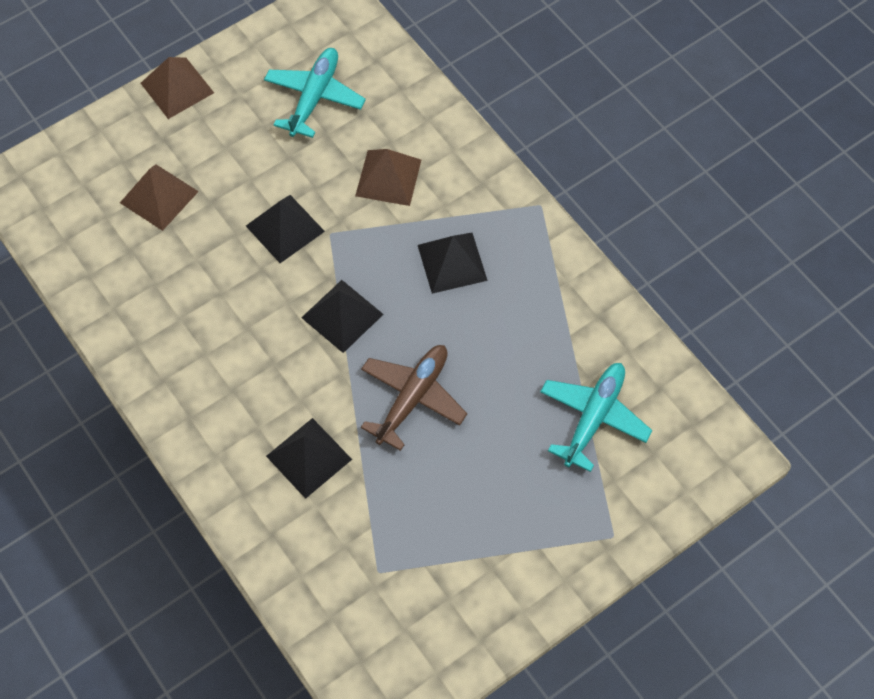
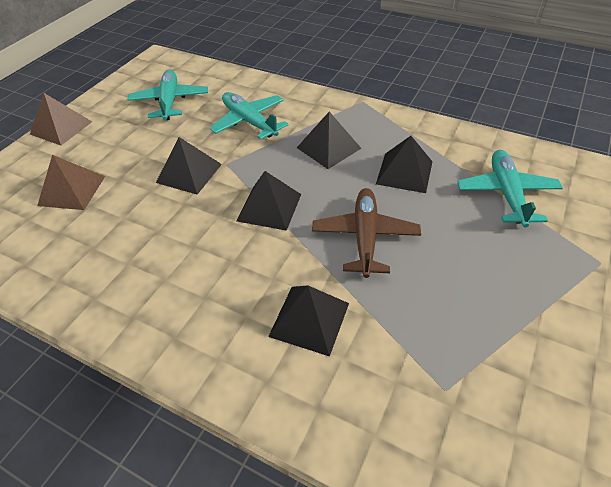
camera: 25 degrees left, 15 degrees down
brown pyramid [355,149,421,206] -> turquoise plane [210,92,288,140]
none -> black pyramid [376,136,433,193]

